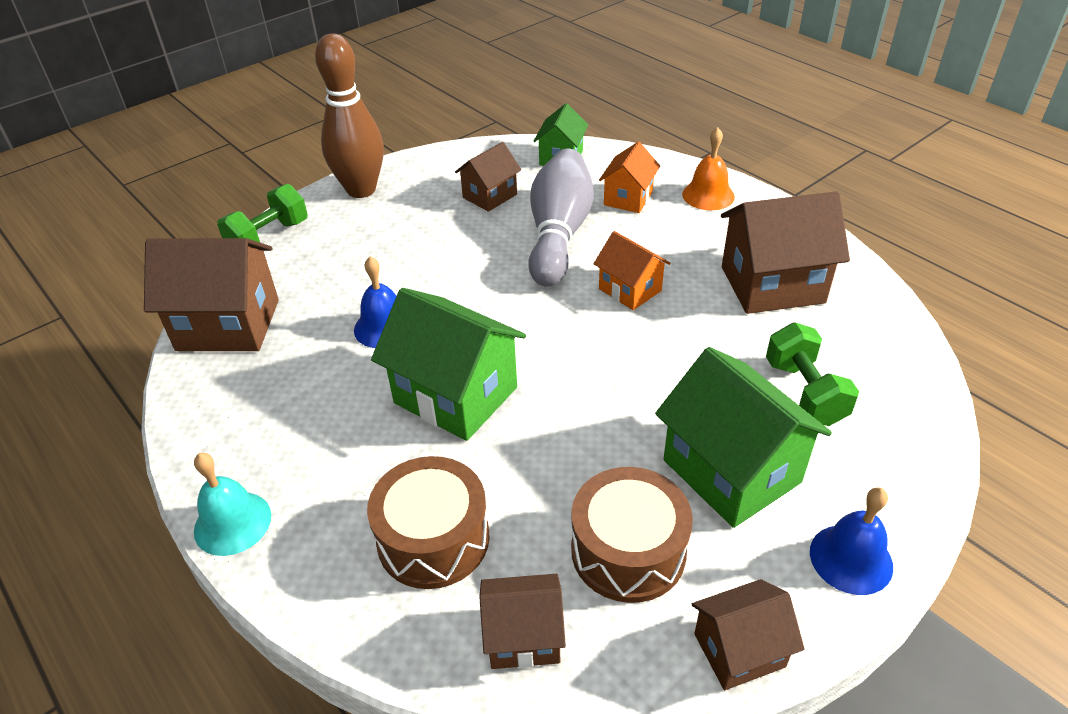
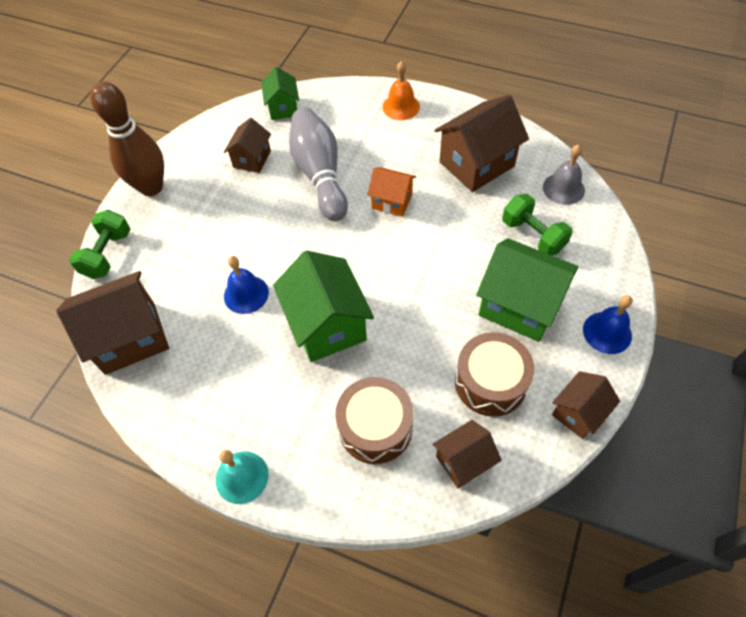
camera: 25 degrees left, 15 degrees up
green house [371,288,526,441] -> green house turned 60 degrees clockwise [273,250,374,362]
orange house [599,142,660,213] -> none
none -> grey bell [543,145,585,205]

